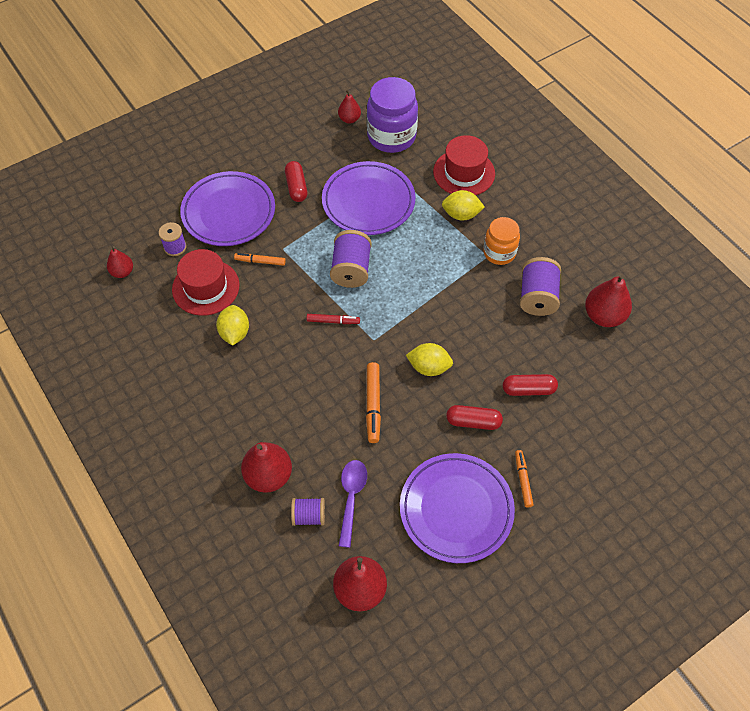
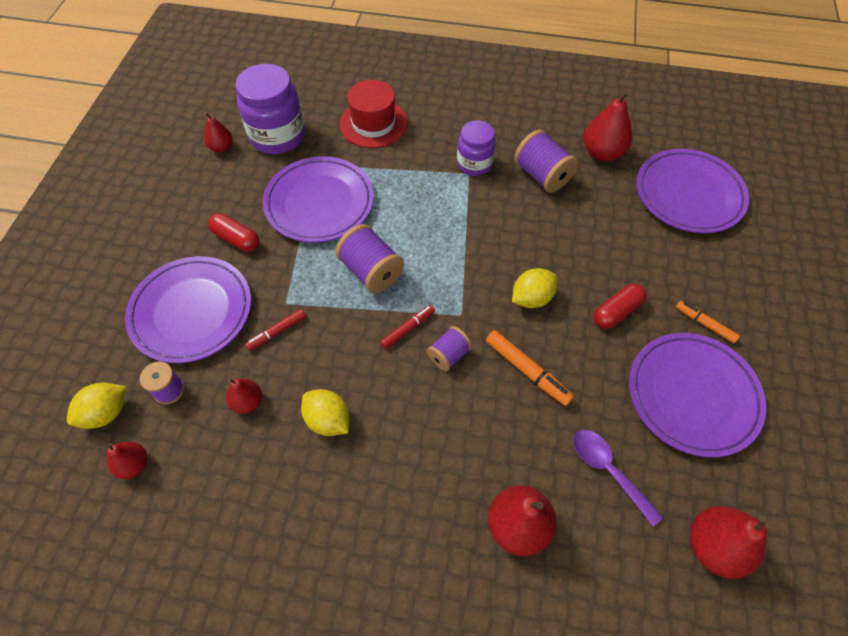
camera: 45 degrees left, 0 degrees up
red hat [172,249,240,316] -> red pear [226,379,262,414]
orange marker [234,253,286,266] -> red marker [245,309,306,351]
purple spool [291,498,325,526] -> purple spool moved to [427,326,472,371]
yellow lemon [442,190,485,221] -> yellow lemon moved to [67,383,127,429]
orange jar [483,217,520,265] -> purple jar [457,120,496,176]
red capsule [503,374,558,396] -> none
none -> purple plate [636,149,749,233]

